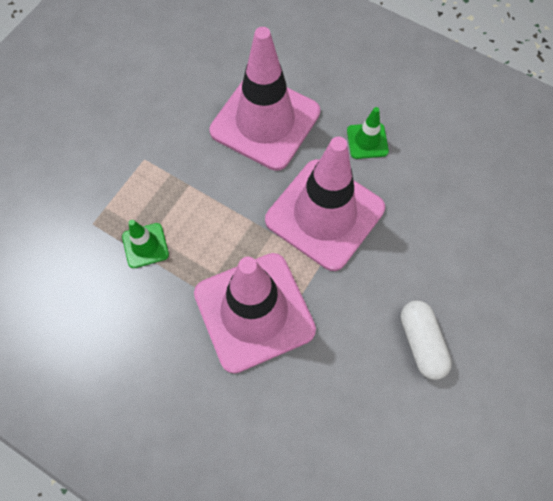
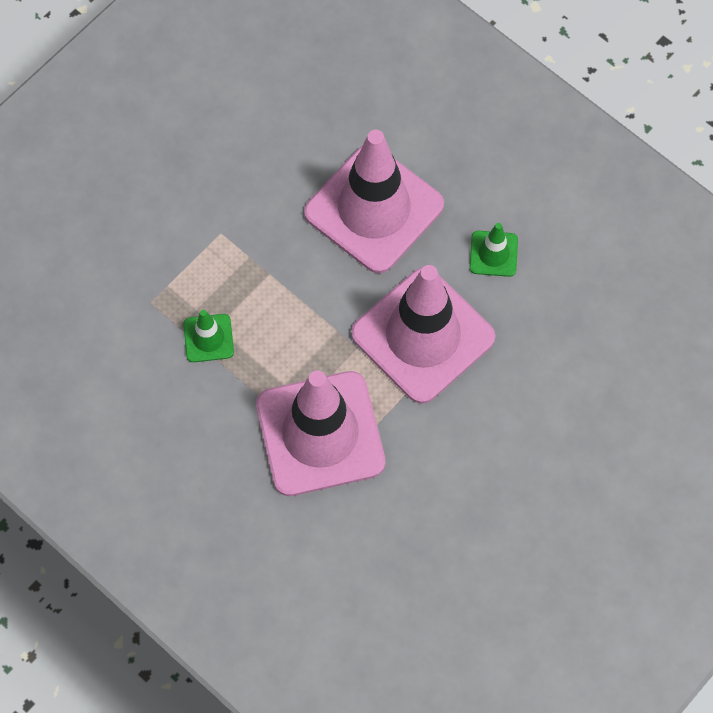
camera: 10 degrees right, 0 degrees up
white capsule [401,300,452,380] -> none

